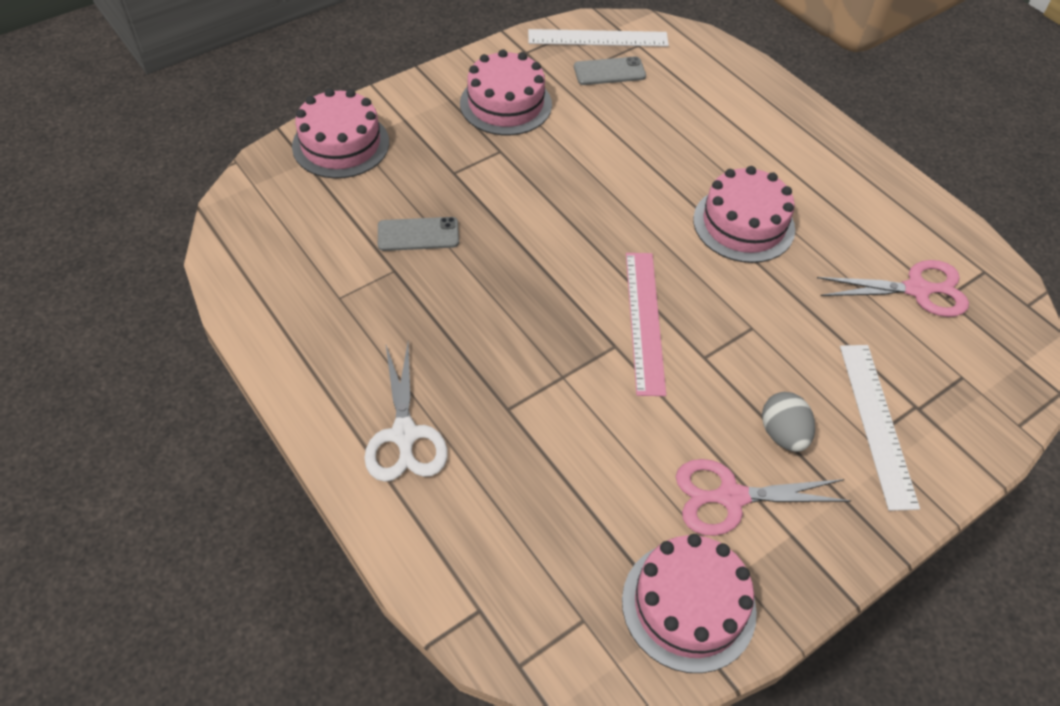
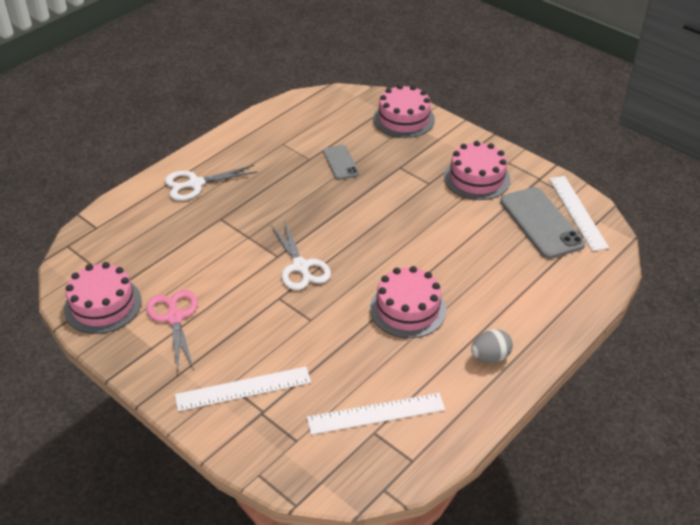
camera: 80 degrees right, 10 degrees down
grey phone [574,56,646,85] -> grey phone [500,187,585,259], size x1.79
pink ruler [626,253,666,396] -> white scissors [271,221,331,290]
grey egg [762,392,815,452] -> grey egg moved to [471,329,513,363]
pink scissors [817,260,969,317] -> white ruler [307,393,445,435]

